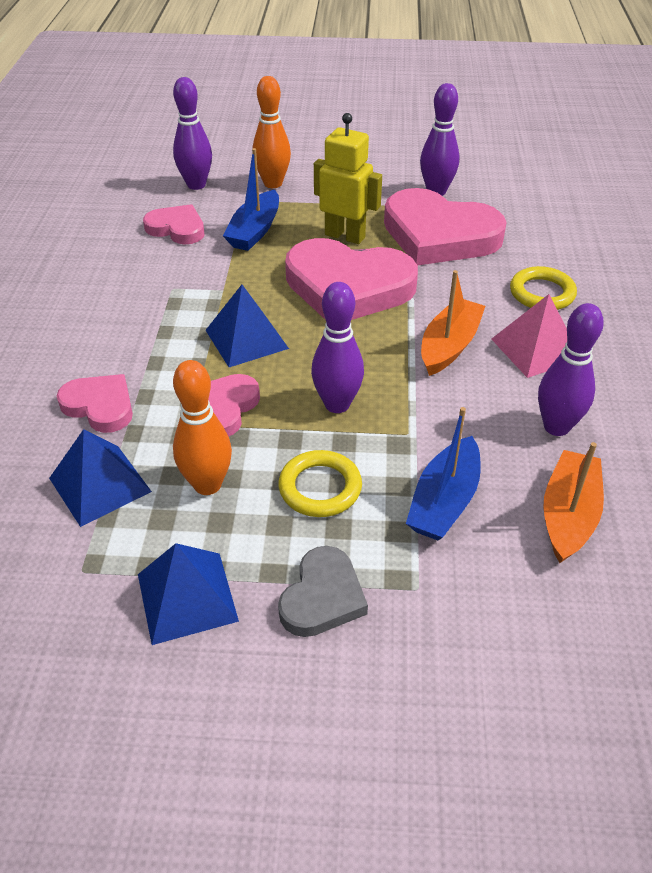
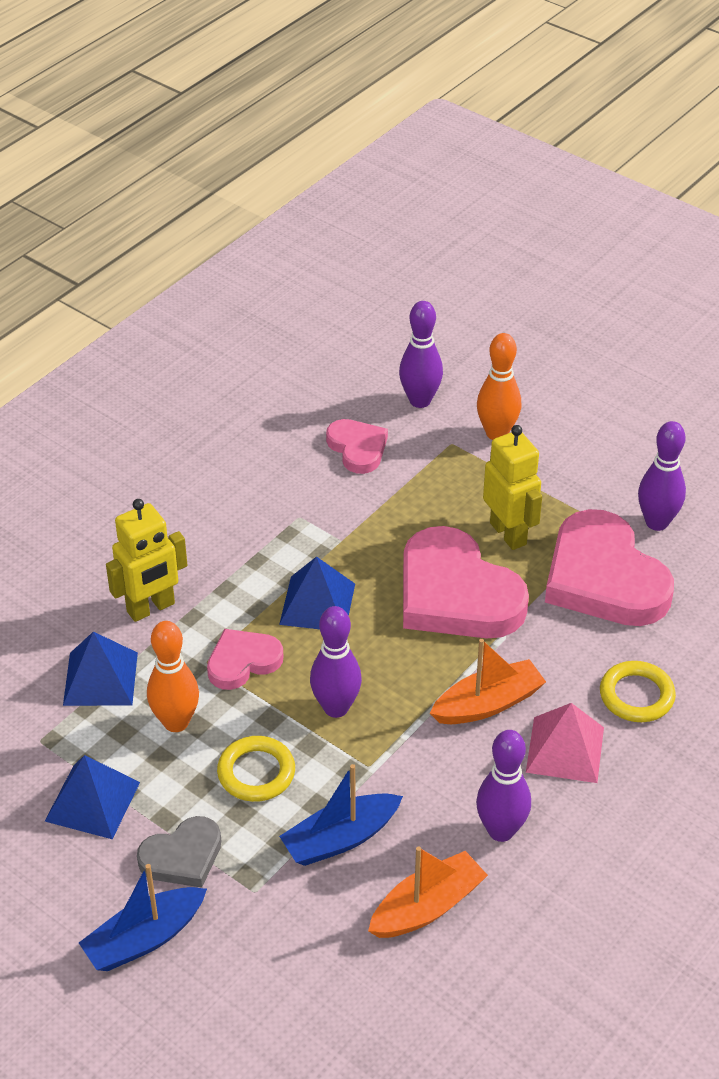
camera: 35 degrees right, 0 degrees up
pink heart [57,374,133,433] -> yellow robot [106,499,187,622]
blue boat [223,148,279,251] -> blue boat moved to [79,864,207,971]

